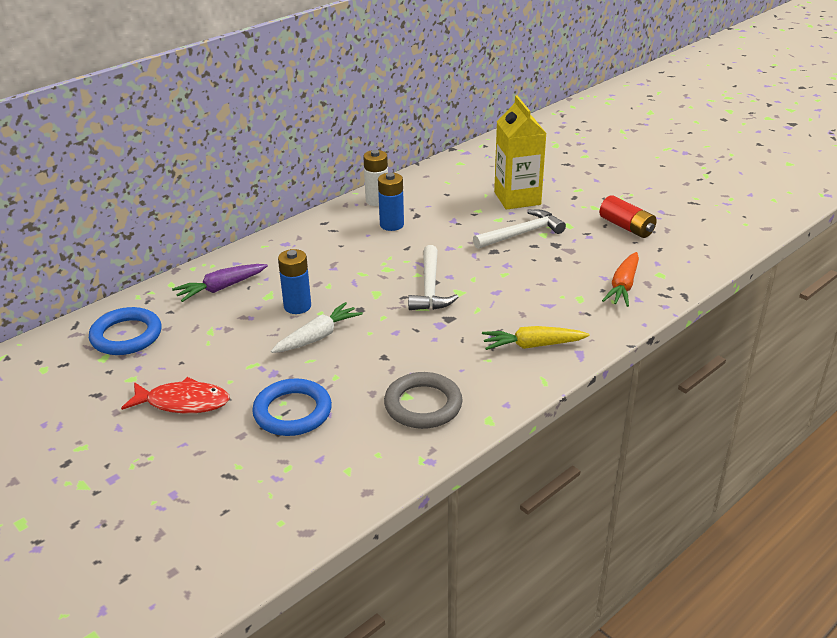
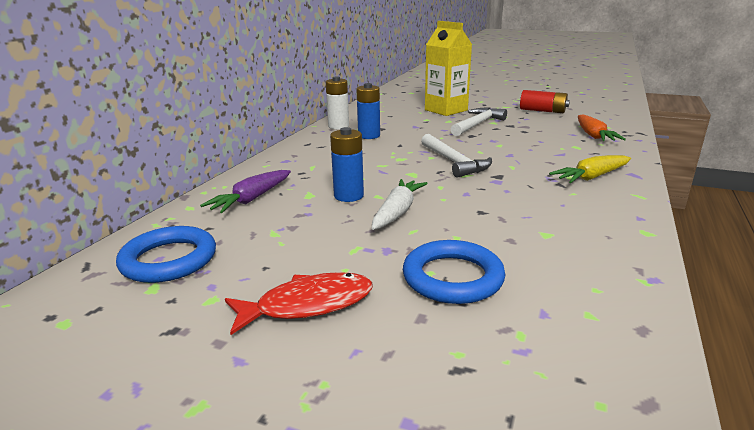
camera: 25 degrees left, 10 degrees down
grey ring [384,372,463,429] -> none

